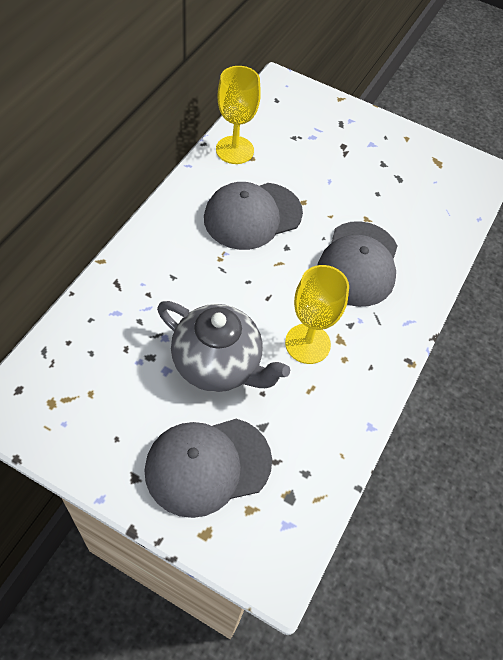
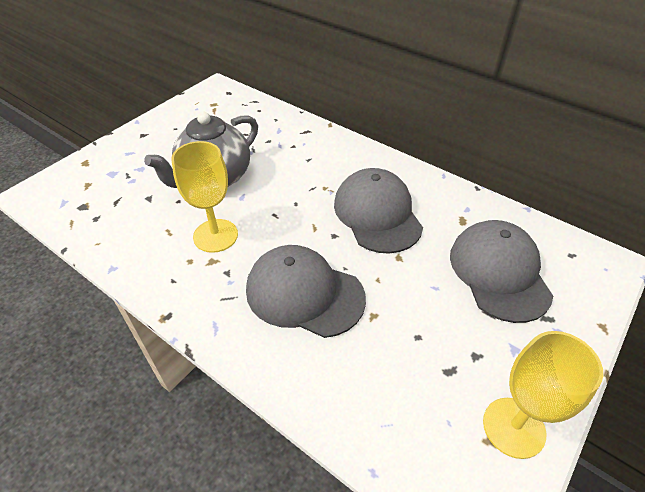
camera: 105 degrees right, 10 degrees down
grey cap [144,419,272,518] -> grey cap moved to [450,220,553,323]
yellow goblet [216,66,261,164] -> yellow goblet moved to [483,331,603,459]

